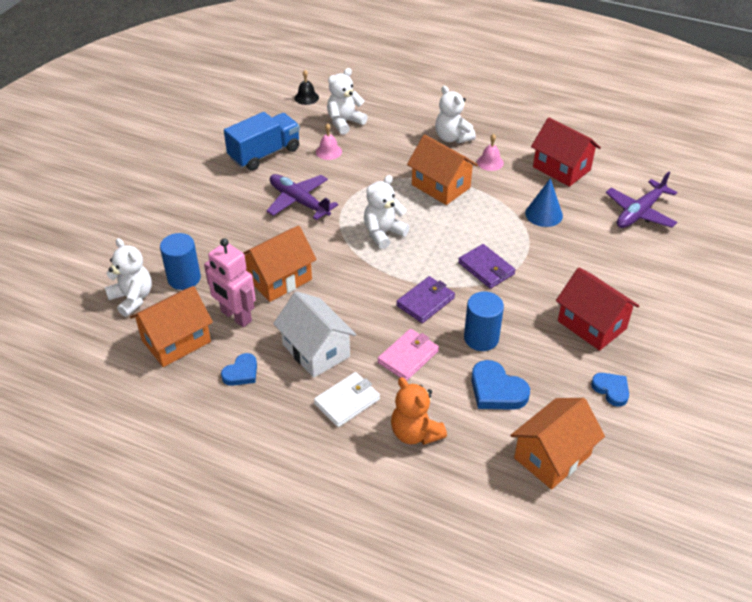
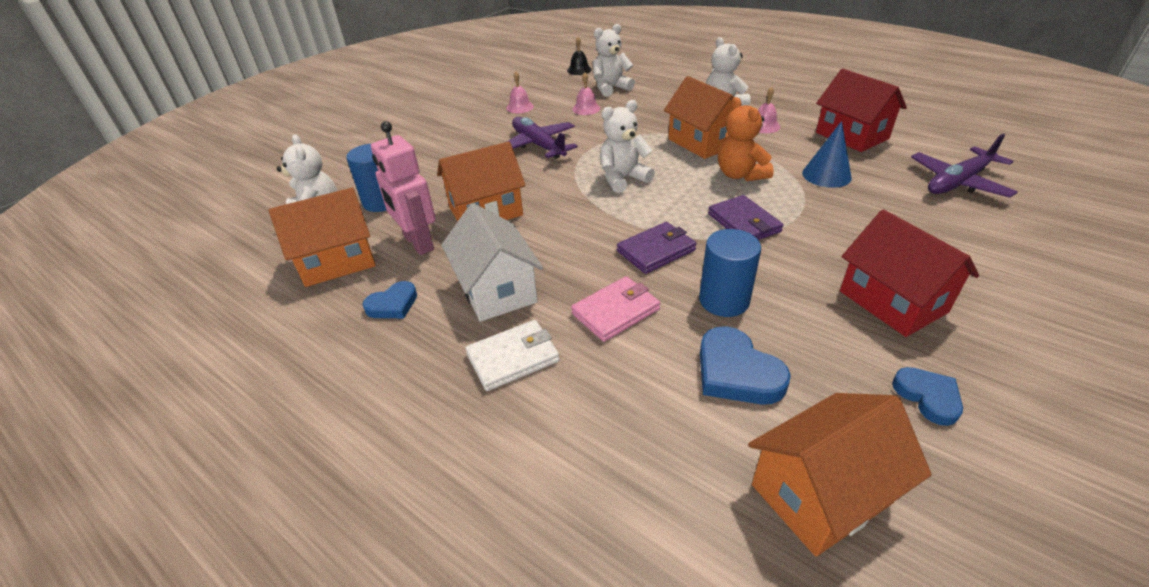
camera: 15 degrees right, 5 degrees down
blue truck [224,112,300,171] -> pink bell [506,71,534,113]
orange teddy bear [391,377,447,445] -> orange teddy bear moved to [718,97,774,181]

